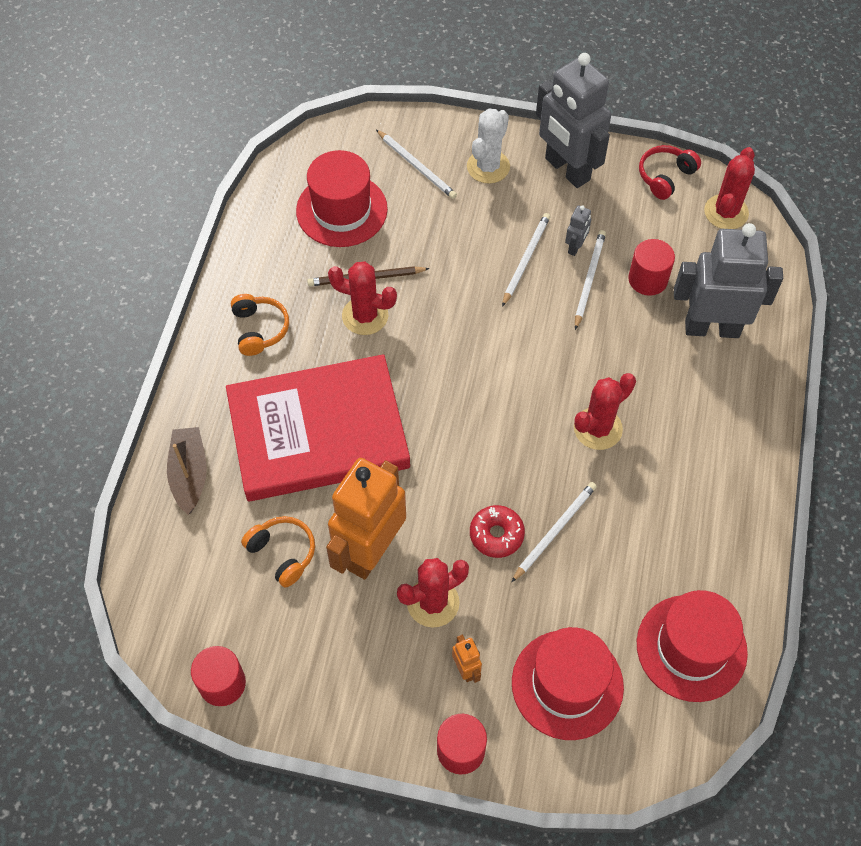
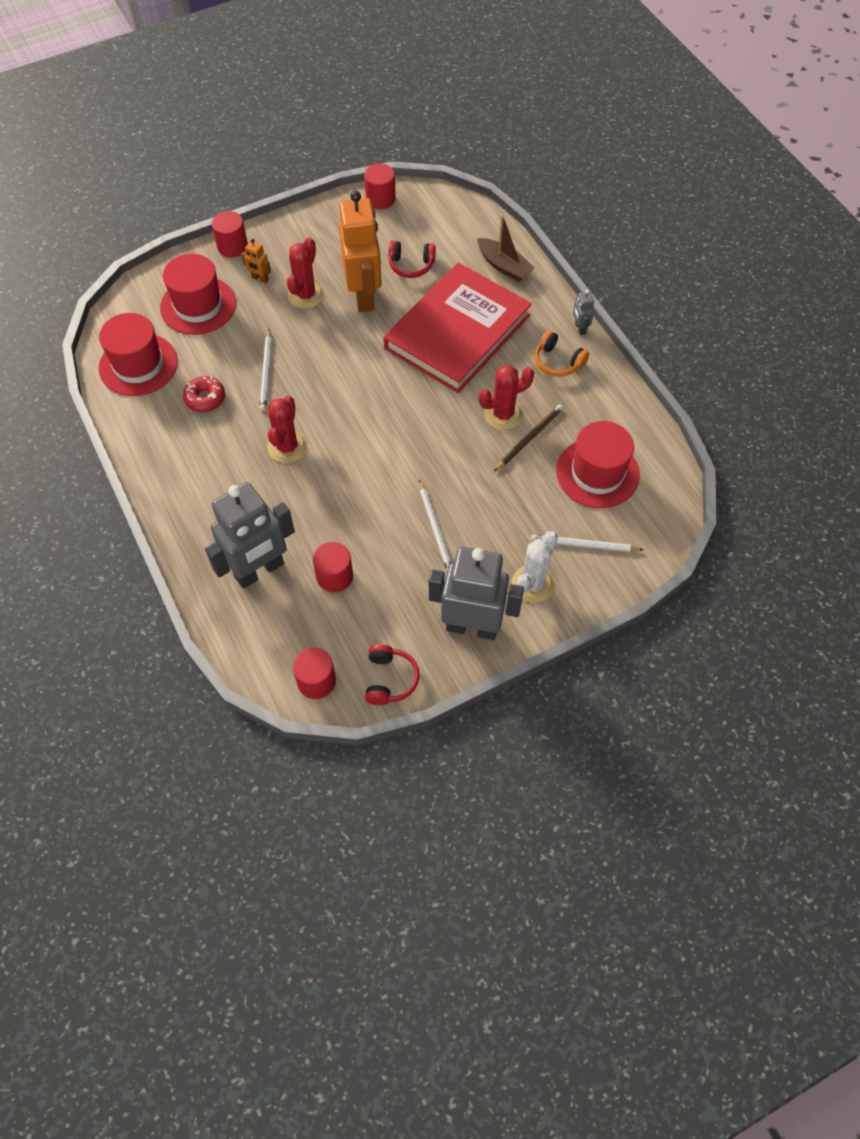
camera: 140 degrees right, 0 degrees up
orange headphones [241,516,315,588] -> red headphones [388,241,436,278]
white cactus [467,109,510,184] -> white cactus turned 45 degrees clockwise [512,531,558,603]
red donut [470,505,525,558] -> red donut moved to [183,376,225,412]
grey robot [565,205,591,256] -> grey robot moved to [573,290,594,335]
white pencil [575,230,606,330] -> none
red cactus [704,147,755,229] -> red cylinder [293,647,336,699]

